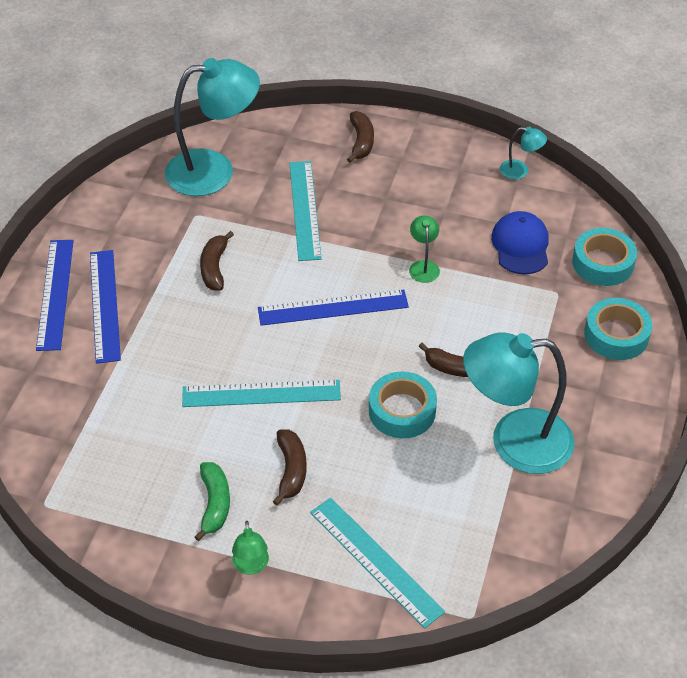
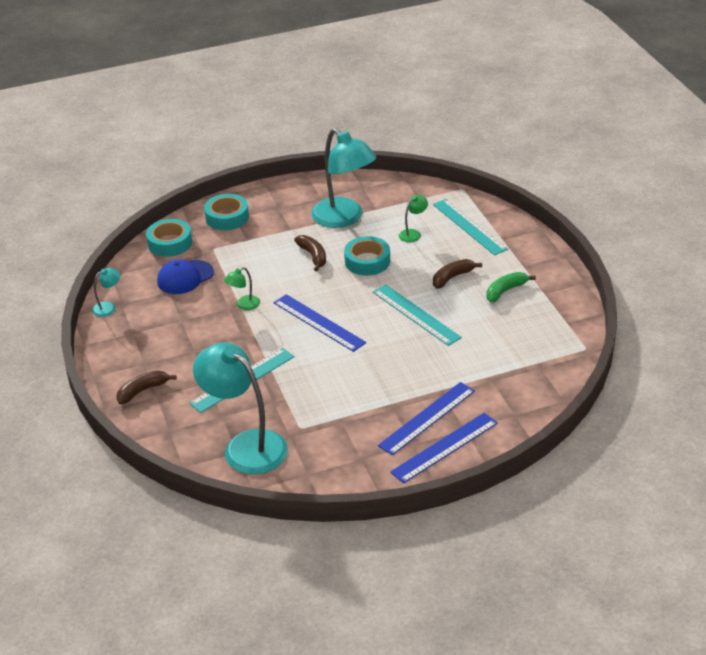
camera: 125 degrees left, 10 degrees down
brown banana [200,231,234,291] -> none
green lamp [232,521,269,574] -> green lamp moved to [399,195,428,242]
turquoise ruler [310,498,445,629] -> turquoise ruler turned 45 degrees counterclockwise [433,199,508,255]
turquoise lamp [500,127,547,179] -> turquoise lamp turned 75 degrees clockwise [92,268,120,317]

